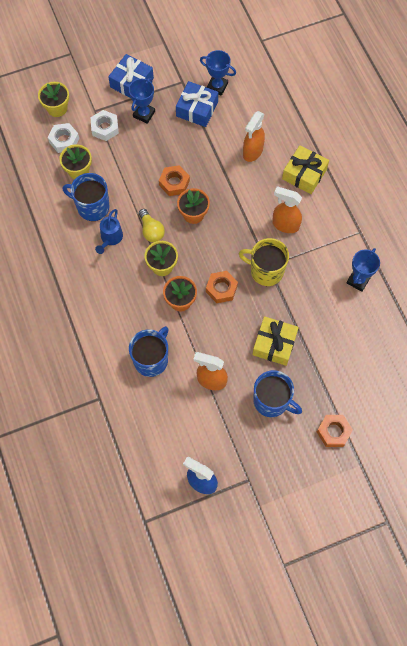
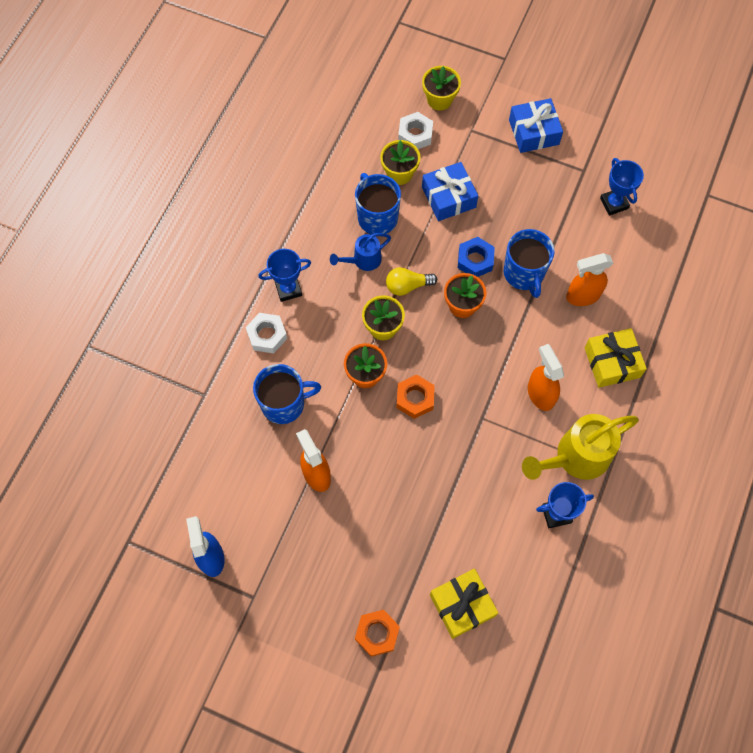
camera: 45 degrees right, 0 degrees up
white nut [90,110,119,141] -> white nut moved to [246,313,287,353]
blue trophy [129,78,155,124] -> blue trophy moved to [258,249,311,302]
yellow light bulb [139,209,165,242] -> yellow light bulb turned 60 degrees clockwise [386,267,437,296]
orange nut [159,165,190,196] -> blue nut [458,237,495,277]
blue gift [176,81,218,127] -> blue gift moved to [422,162,478,221]
yellow mug [239,238,289,286] -> none
yellow gift [252,316,299,366] -> yellow gift moved to [430,569,498,639]
blue mug [253,370,302,417] -> blue mug moved to [504,229,555,298]
none -> yellow watering can [522,414,639,480]

